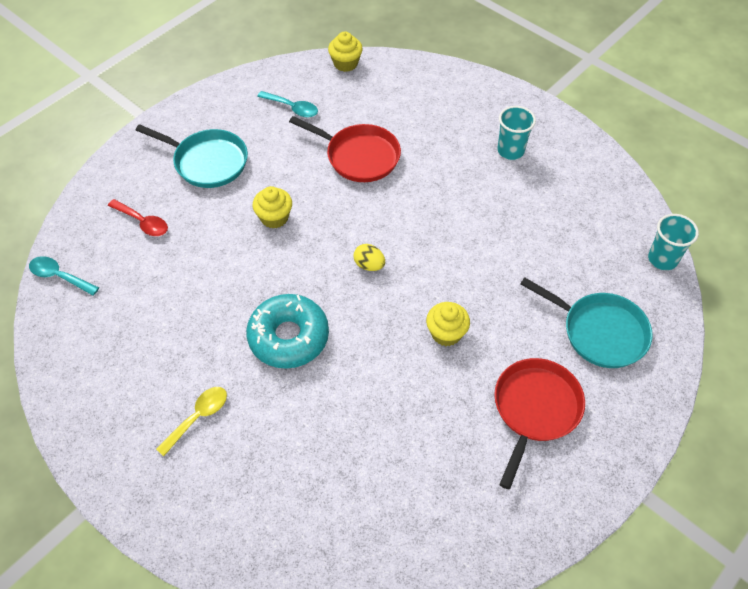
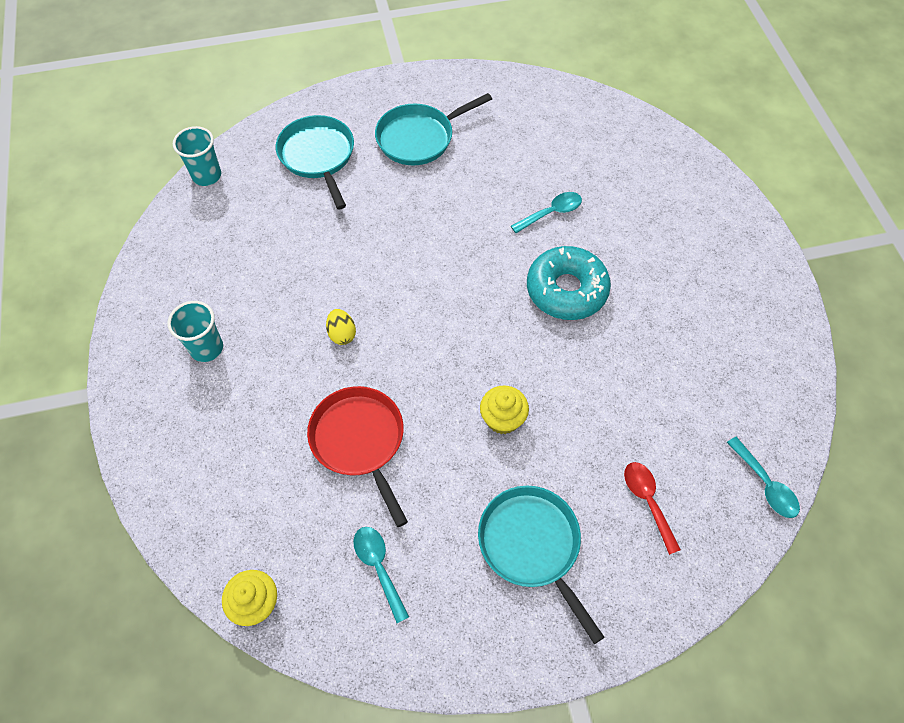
camera: 145 degrees left, 5 degrees up
yellow spoon [156,387,227,456] -> none
yellow egg [353,244,385,271] -> yellow egg moved to [326,309,356,345]
yellow cupcake [426,302,470,346] -> none
red pan [494,358,585,490] -> turquoise pan [375,93,492,165]
none -> turquoise spoon [511,192,582,233]

